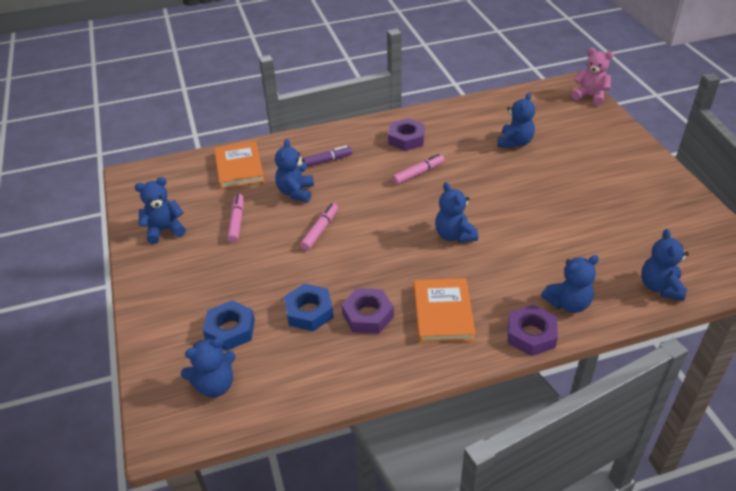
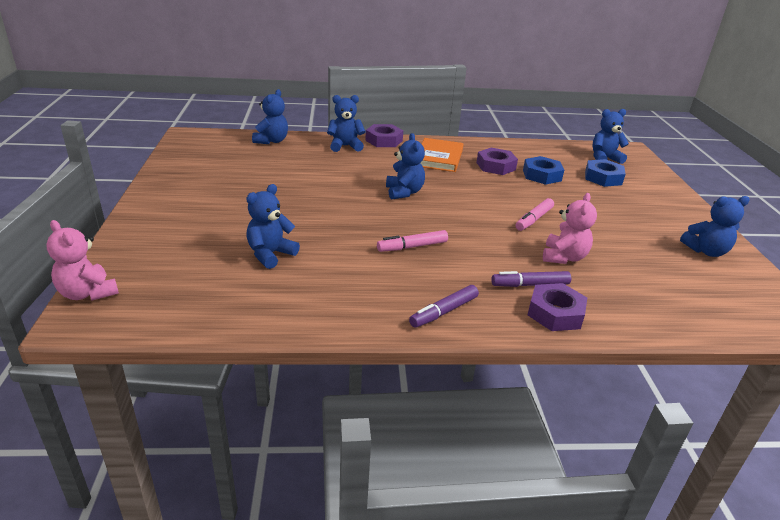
camera: 170 degrees left, 10 degrees down
orange book [214,141,264,189] -> none
pink marker [227,194,244,243] -> none
blue teddy bear [275,139,314,202] -> pink teddy bear [543,193,597,264]
purple nut [388,118,425,151] -> purple nut moved to [528,283,587,331]
none -> purple marker [409,285,479,328]

